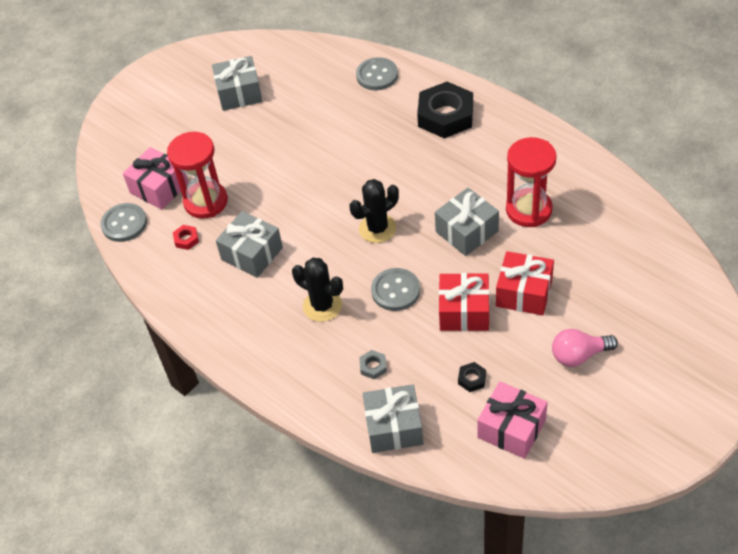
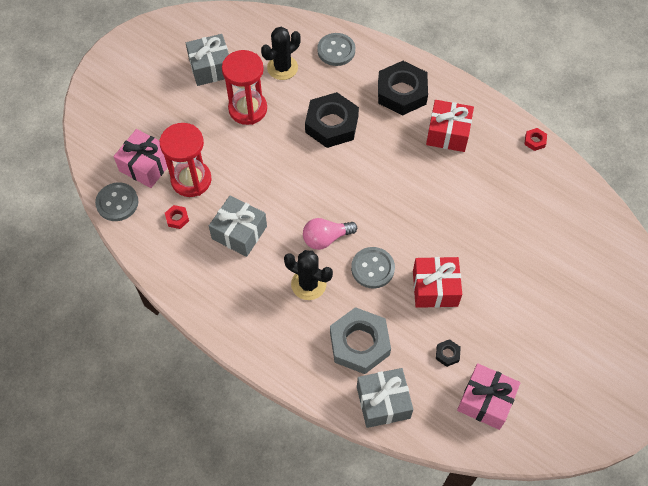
camera: 10 degrees left, 10 degrees up
black cactus [350,179,399,243] -> black cactus moved to [261,27,301,80]
grey nut [359,350,387,380] -> grey nut [330,307,391,374], size x2.43
grey gift [435,188,499,256] -> none
red gift [496,251,554,316] -> red gift moved to [426,100,474,152]
red hourglass [506,137,557,227] -> red hourglass moved to [222,50,267,125]
pink light bulb [552,329,618,367] -> pink light bulb moved to [303,218,357,250]
none -> black nut [305,92,359,148]
none -> red nut [524,128,547,151]

